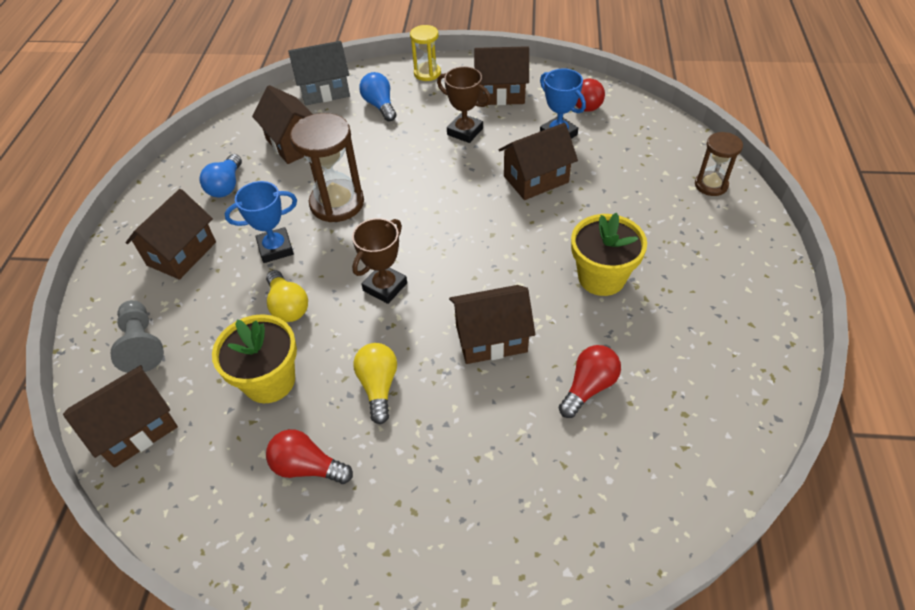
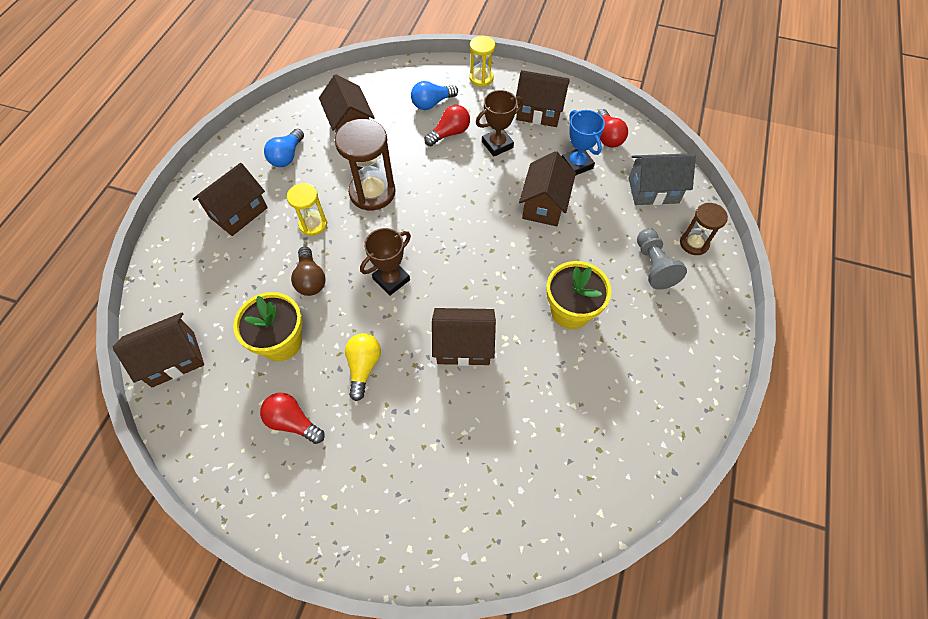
camera: 10 degrees right, 10 degrees up
grey pawn [111,300,164,373] -> grey pawn moved to [637,229,687,290]
blue trophy [224,181,297,263] -> yellow hourglass [287,183,327,236]
yellow light bulb [266,270,308,322] -> brown light bulb [291,247,326,296]
grey house [288,41,350,105] -> grey house moved to [629,154,696,205]
blue light bulb [359,72,396,121] -> blue light bulb turned 105 degrees counterclockwise [411,81,458,110]
brown trophy [437,66,491,143] -> brown trophy turned 75 degrees counterclockwise [476,90,523,156]
brown house [499,123,578,200] -> brown house turned 60 degrees counterclockwise [519,151,576,226]
red light bulb [559,345,621,418] -> red light bulb moved to [424,105,470,146]

